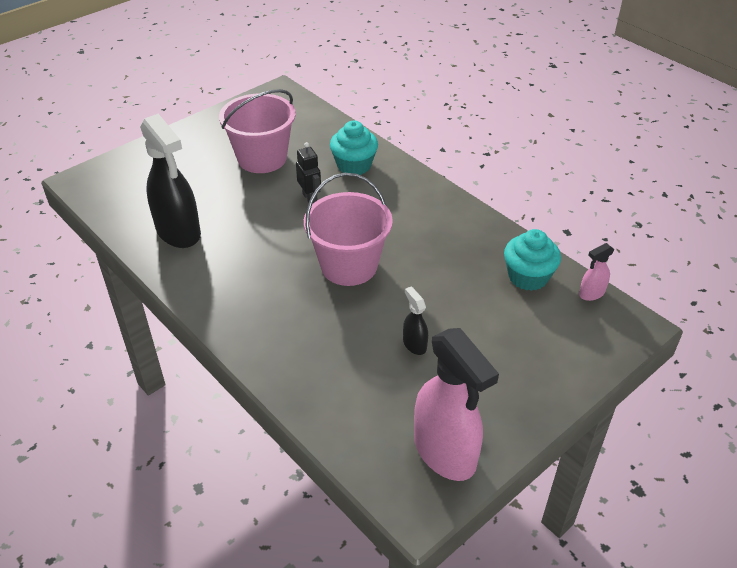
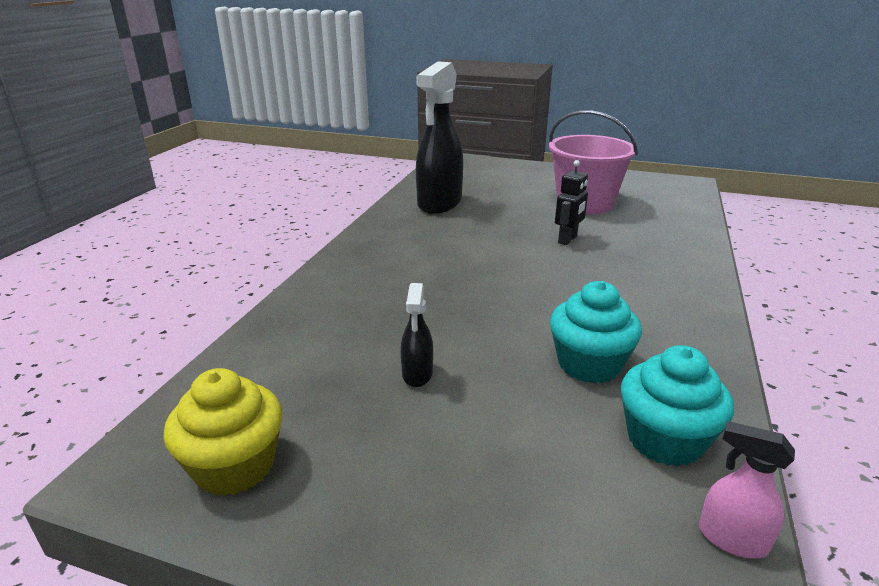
camera: 60 degrees right, 15 degrees down
pink bucket [304,173,393,286] -> none
turquoise cupcake [330,121,378,175] -> turquoise cupcake moved to [550,281,642,384]
black spray bottle [403,286,428,355] -> black spray bottle turned 150 degrees clockwise [401,283,433,387]
pink spray bottle [414,328,499,481] -> yellow cupcake [163,368,282,496]

